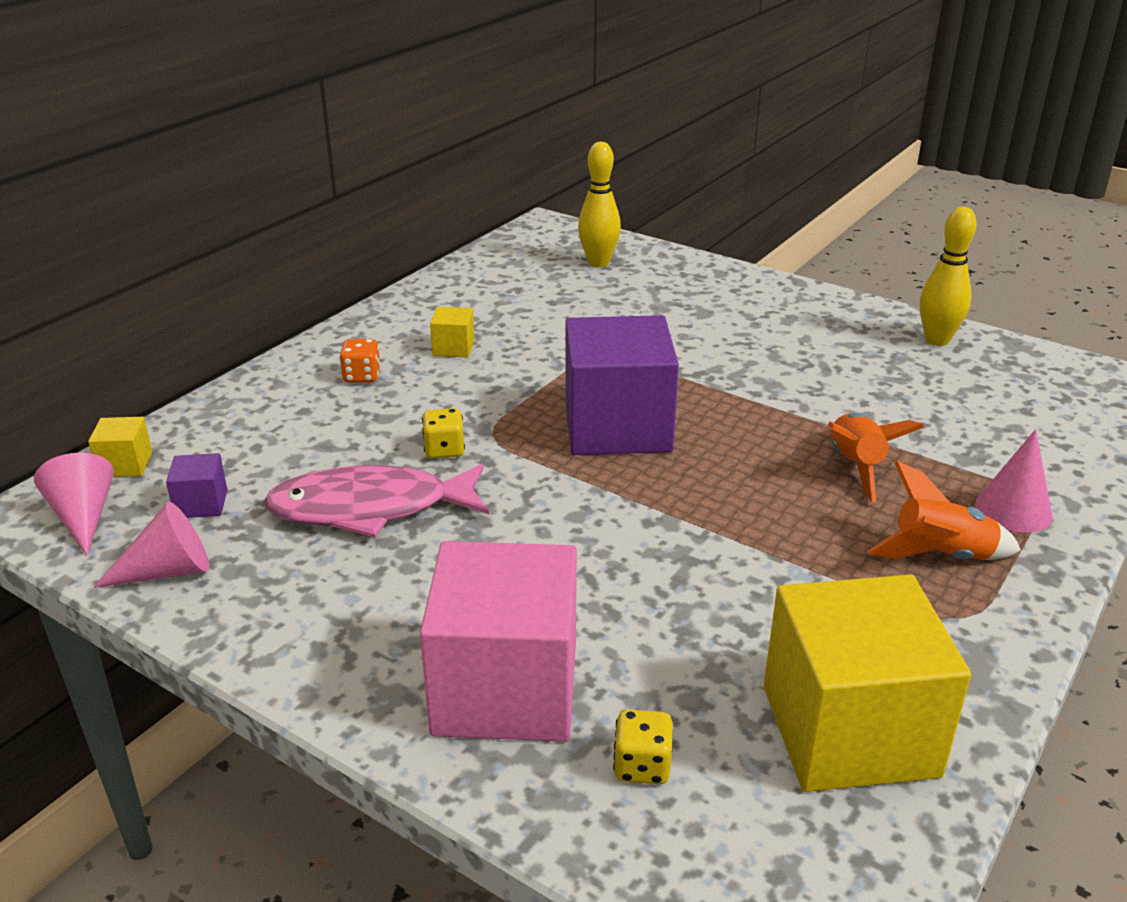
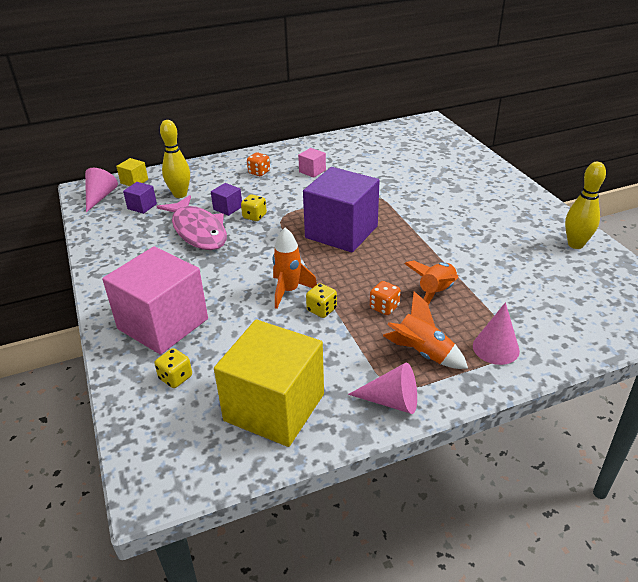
camera: 35 degrees right, 5 degrees up
pink cone [94,502,209,588] -> pink cone moved to [348,362,417,414]
pink fish [263,464,489,537] -> pink fish turned 150 degrees counterclockwise [156,195,227,250]
yellow cube [430,307,475,358] -> pink cube [298,148,326,178]
yellow bowling pin [578,142,621,267] -> yellow bowling pin moved to [160,120,190,198]
none -> purple cube [211,183,242,216]
none -> orange rocket [273,228,317,309]
none -> yellow dice [306,283,337,318]
none -> orange dice [370,281,401,315]

